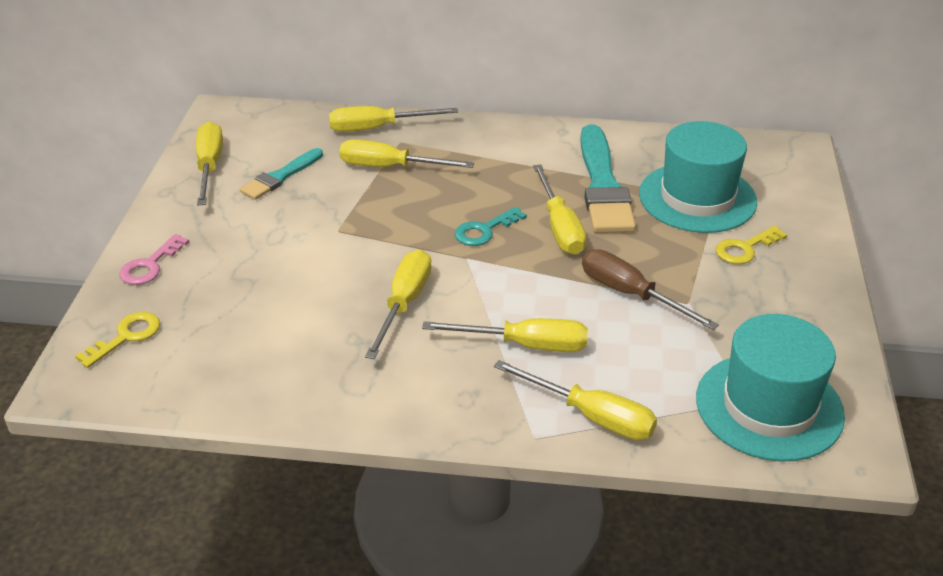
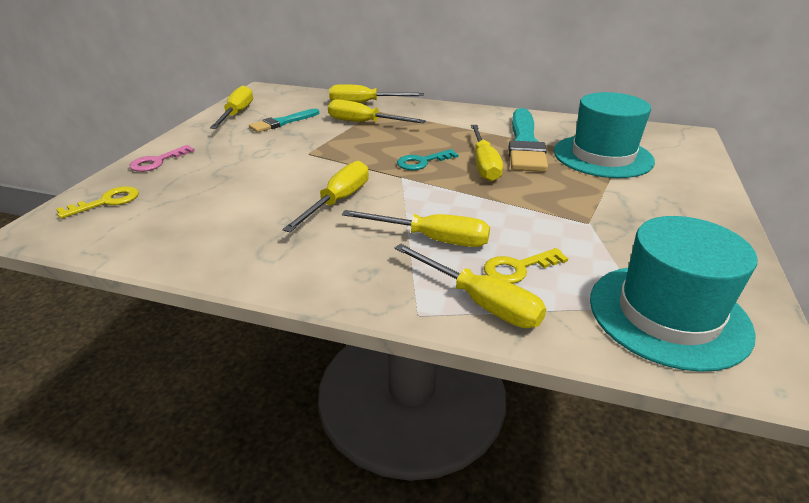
camera: 10 degrees right, 5 degrees down
brown screwdriver [582,249,719,330] -> none
yellow key [716,226,787,264] -> yellow key moved to [484,248,568,283]

